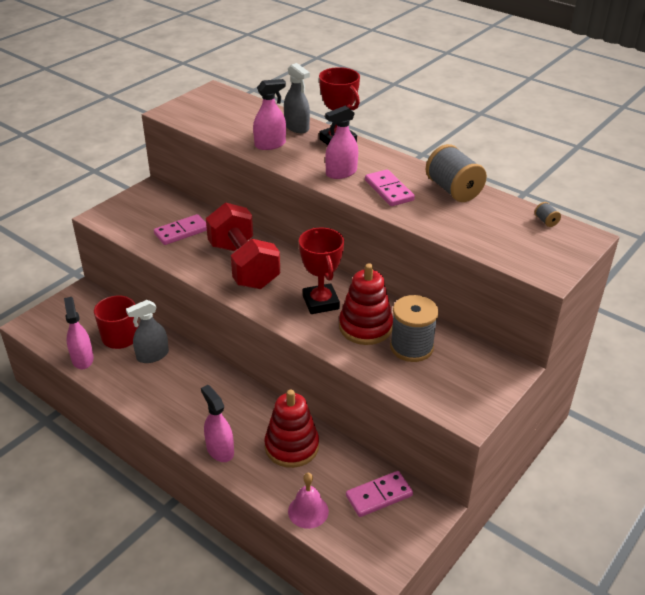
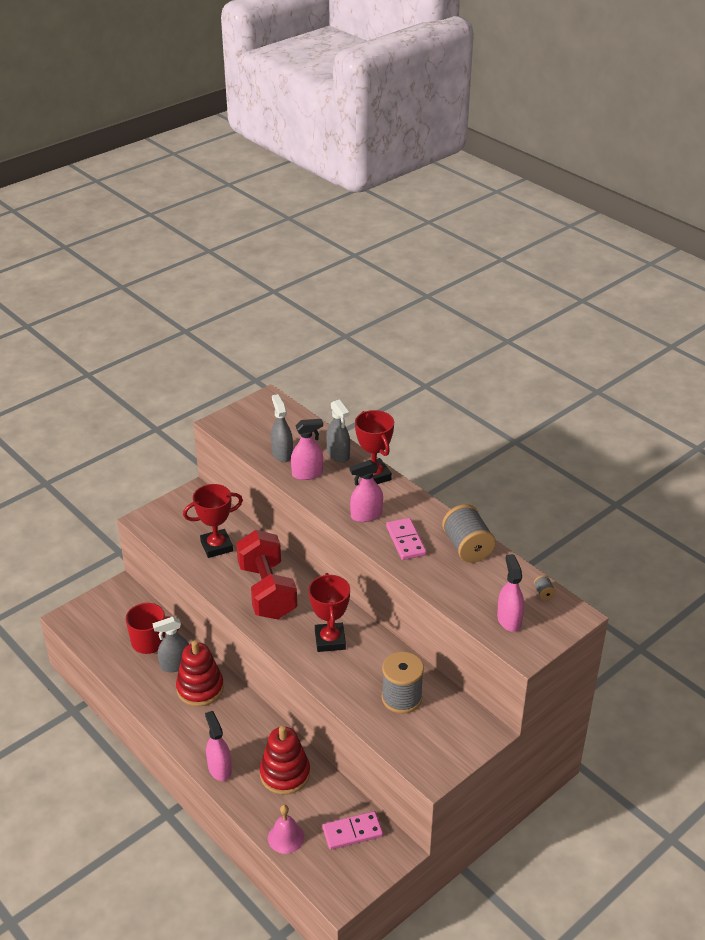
camera: 10 degrees right, 0 degrees up
pink spray bottle [64,297,94,369] -> pink spray bottle moved to [497,554,524,632]
pink domino [154,214,207,245] -> red trophy [183,484,243,558]
red stacking toy [339,263,393,345] -> red stacking toy moved to [176,640,224,706]
none -> grey spray bottle [271,394,293,462]

